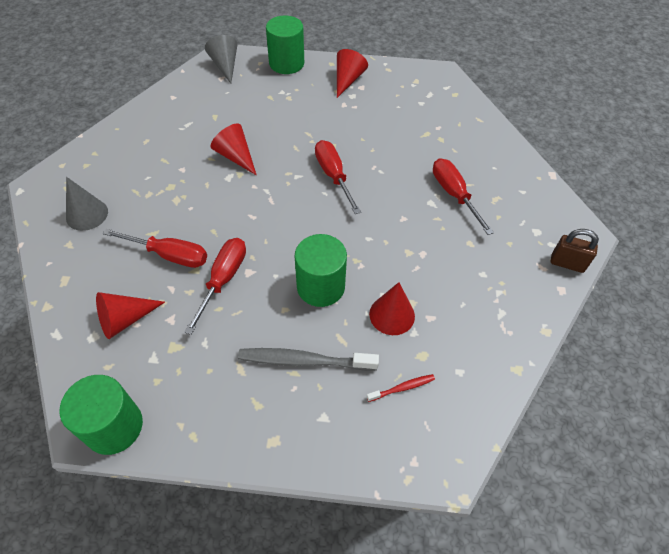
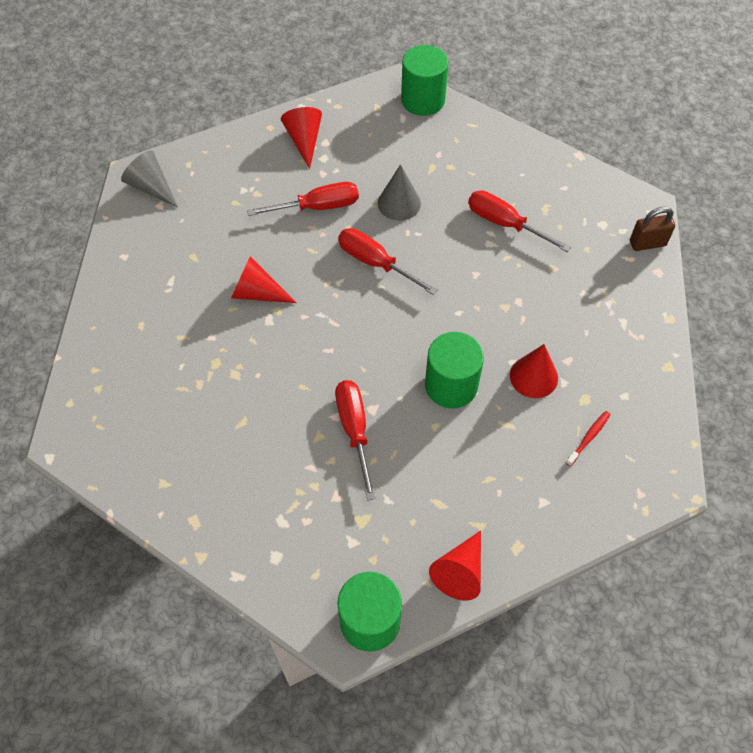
camera: 30 degrees left, 5 degrees up
grey cone [66,177,108,231] -> grey cone moved to [378,164,421,221]
red cone [96,292,165,339] -> red cone moved to [429,531,481,601]
red screwdriver [103,228,207,268] -> red screwdriver moved to [247,182,359,216]
grey toothbrush [238,348,379,371] -> none
green cylinder [266,16,304,74] -> green cylinder moved to [401,45,449,116]

